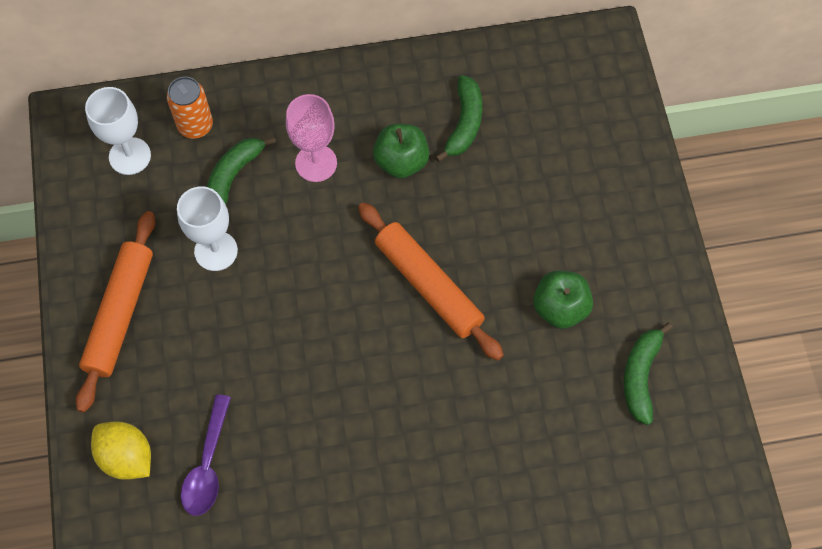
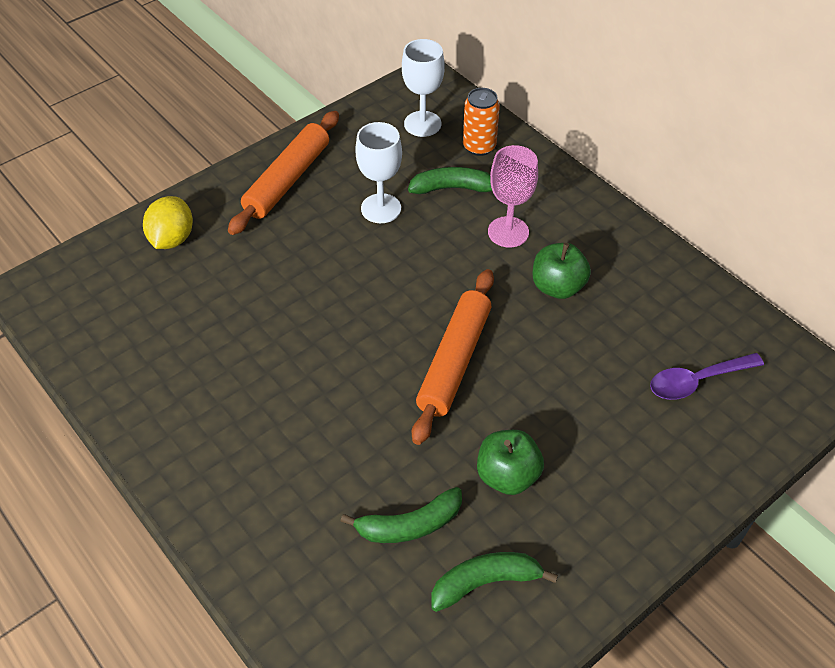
camera: 60 degrees right, 15 degrees down
orange rolling pin [76,211,155,413] -> orange rolling pin turned 45 degrees counterclockwise [228,111,339,235]
purple spoon [181,394,231,516] -> purple spoon moved to [650,353,764,400]
green banana [435,75,482,162] -> green banana moved to [340,487,462,543]

